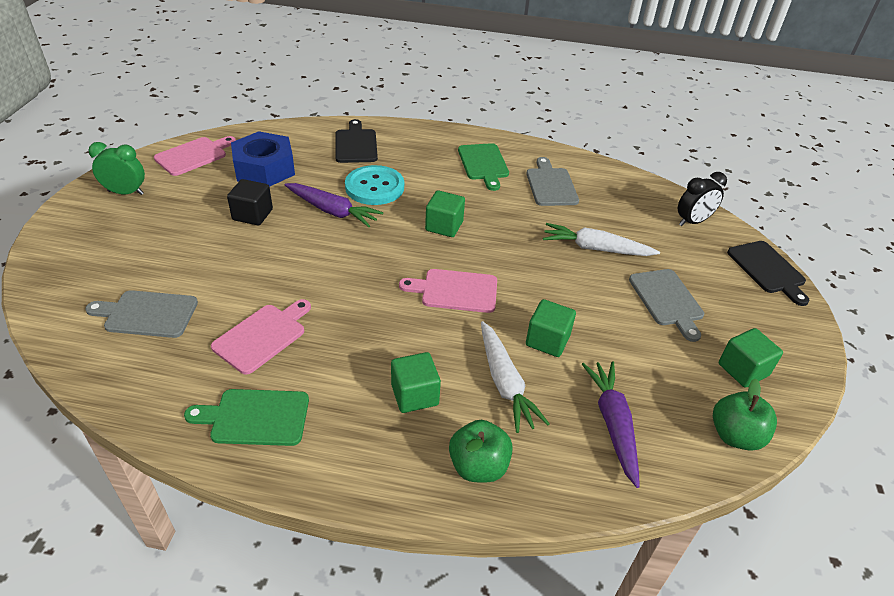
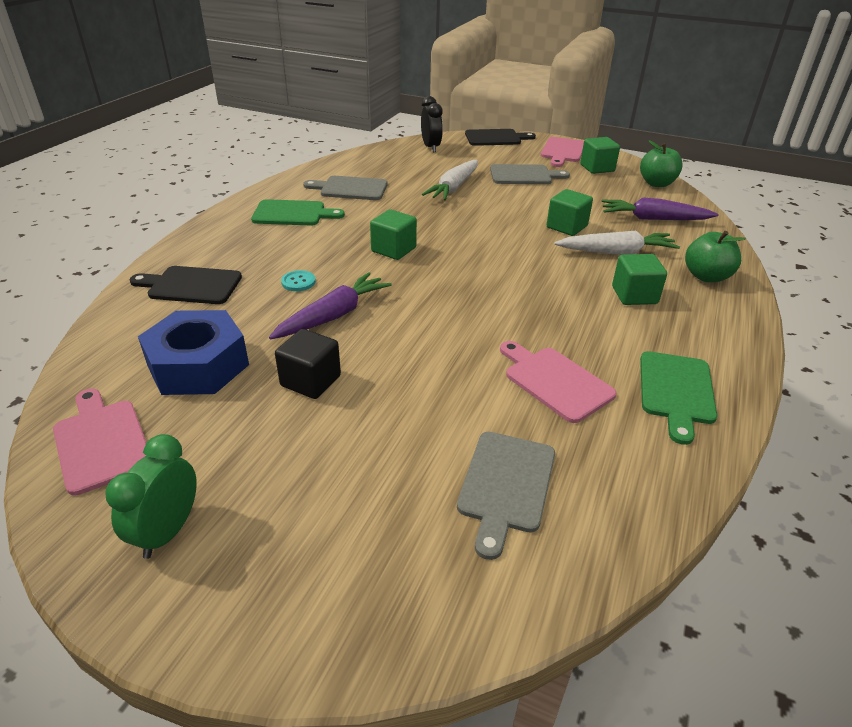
camera: 75 degrees left, 5 degrees down
turquoise button [345,165,404,205] -> turquoise button [281,270,316,291], size x0.45
pink cutting board [399,269,497,313] -> pink cutting board moved to [541,137,584,167]

